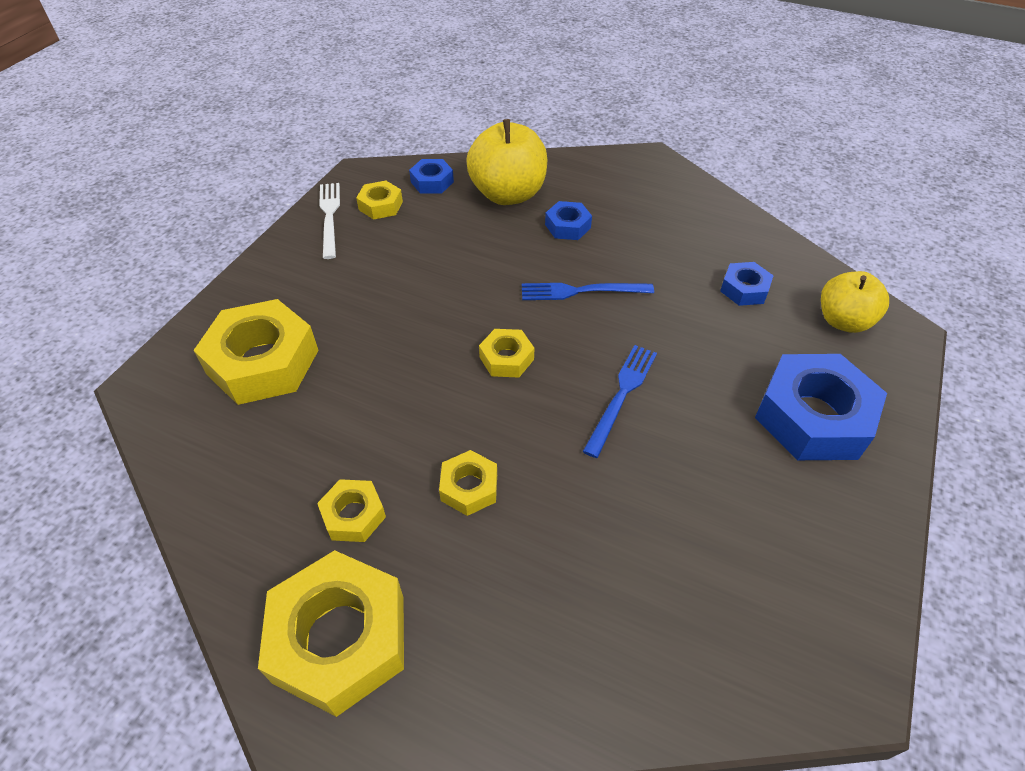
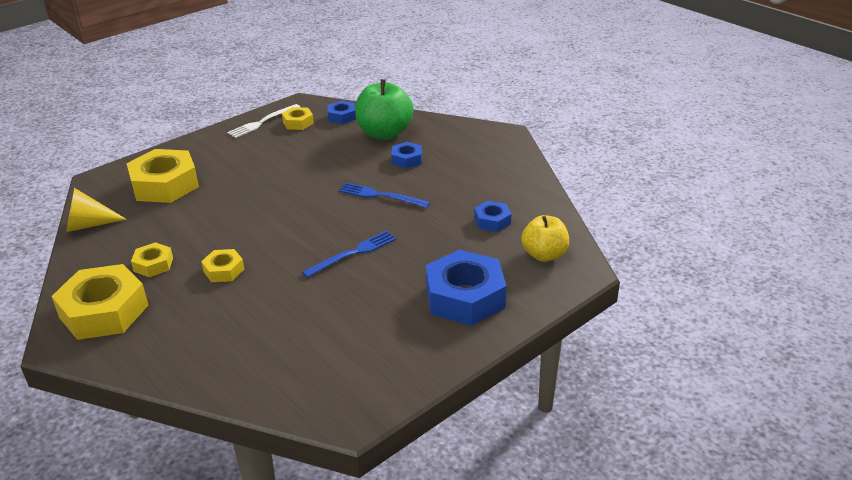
camera: 25 degrees right, 15 degrees down
white fork [319,183,340,259] -> white fork turned 150 degrees counterclockwise [227,104,300,138]
yellow apple [466,119,547,205] -> green apple [355,79,414,140]
yellow nut [479,329,534,378] -> none
none -> yellow cone [66,188,127,232]

